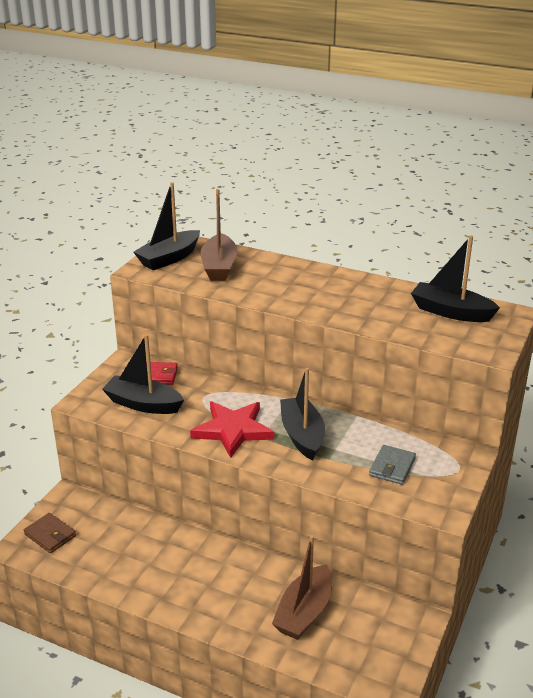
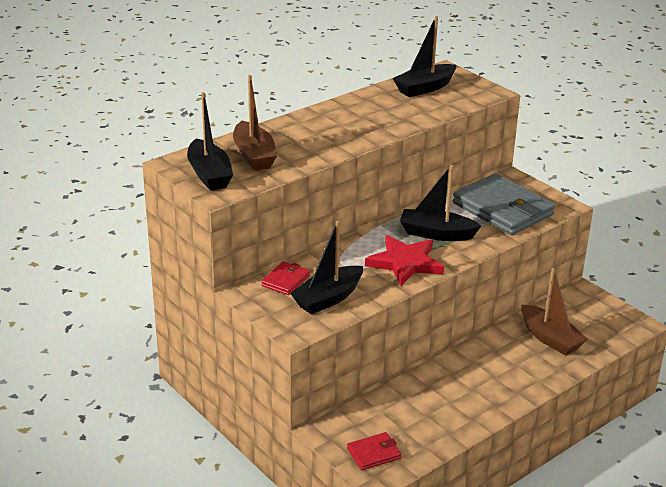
camera: 65 degrees left, 0 degrees up
brown wallet [24,513,76,553] -> red wallet [347,432,401,470]
brown boat [201,189,238,281] -> brown boat turned 45 degrees clockwise [233,75,277,171]
grey wallet [369,445,416,485] -> grey wallet [453,173,555,235], size x2.16

